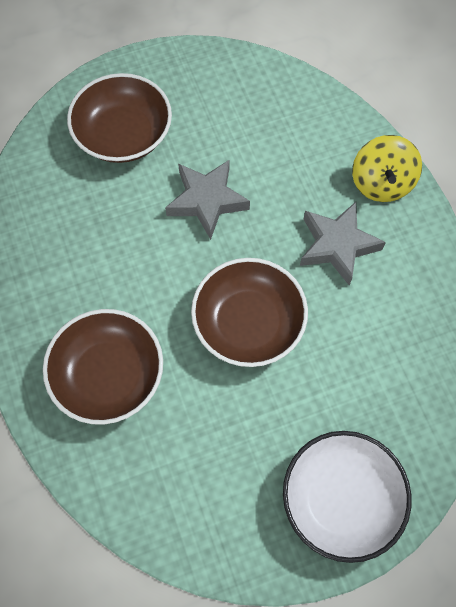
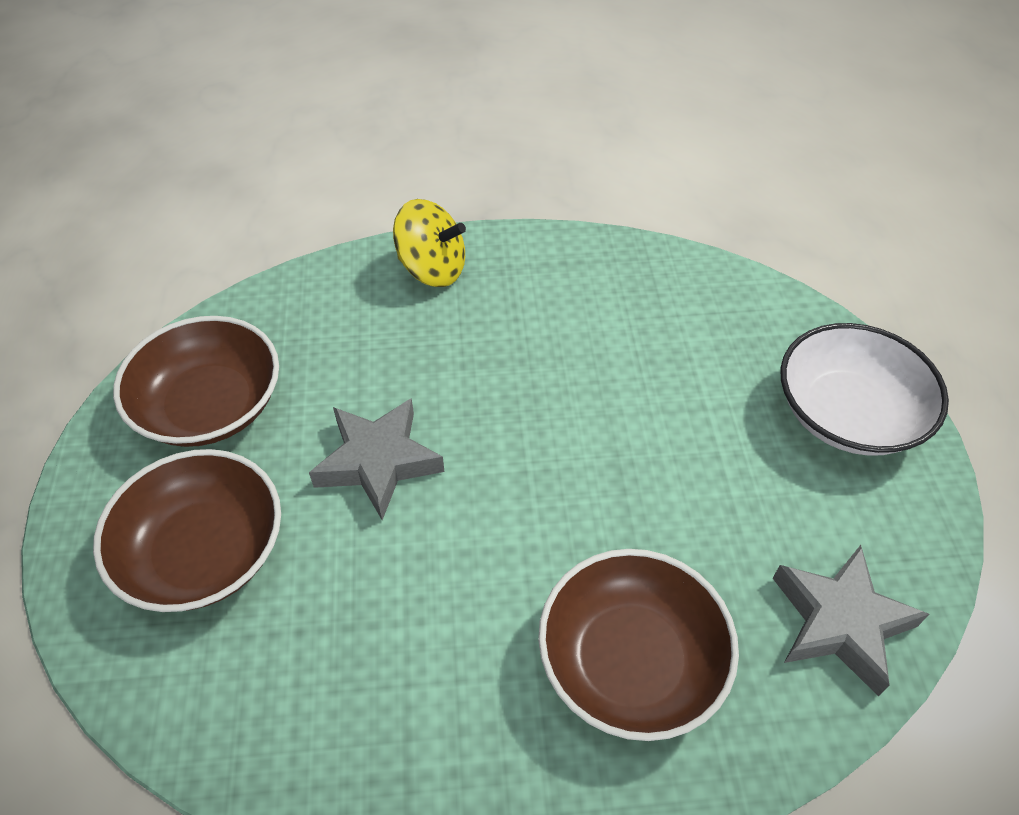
camera: 75 degrees left, 15 degrees down
brown bowl [191,258,308,367] -> brown bowl moved to [113,316,279,447]
grey star [300,202,386,286] -> grey star moved to [773,545,929,696]

